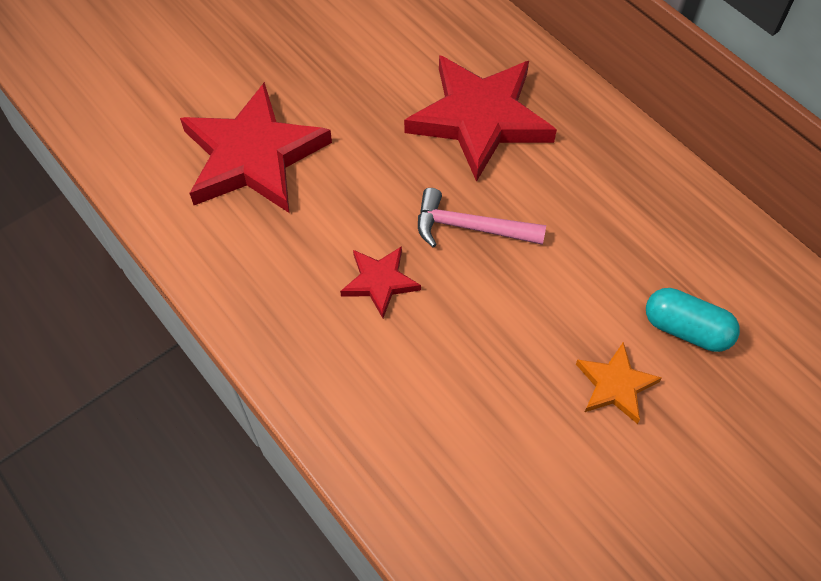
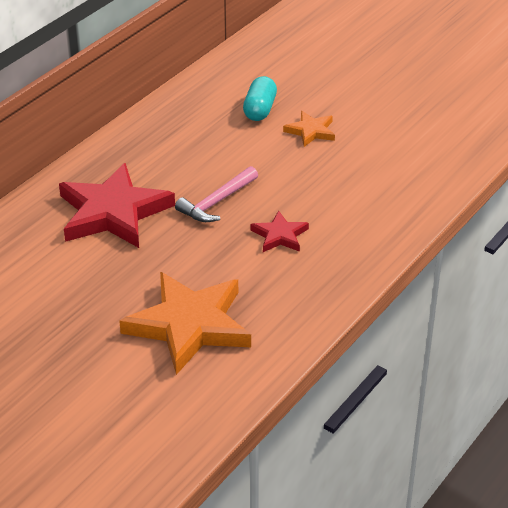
camera: 105 degrees left, 20 degrees down
red star [180,82,332,213] -> orange star [119,272,251,375]
pink hammer [418,188,546,248] -> pink hammer turned 45 degrees clockwise [175,166,258,222]

